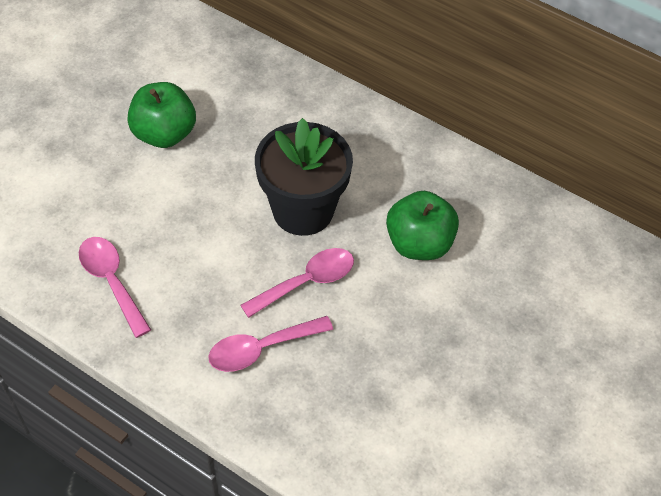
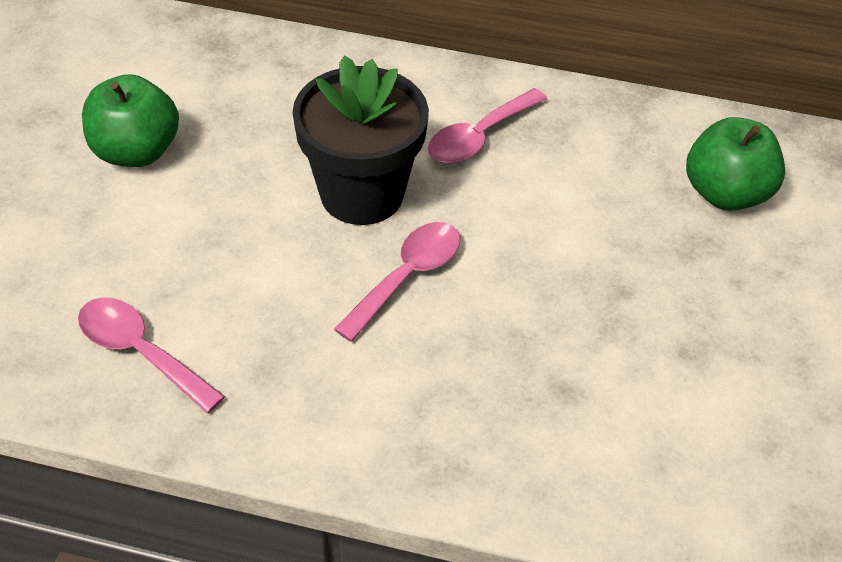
camera: 20 degrees left, 5 degrees down
pink spoon [208,316,333,372] -> pink spoon moved to [428,88,547,163]
green apple [386,191,459,260] -> green apple moved to [686,117,785,211]

